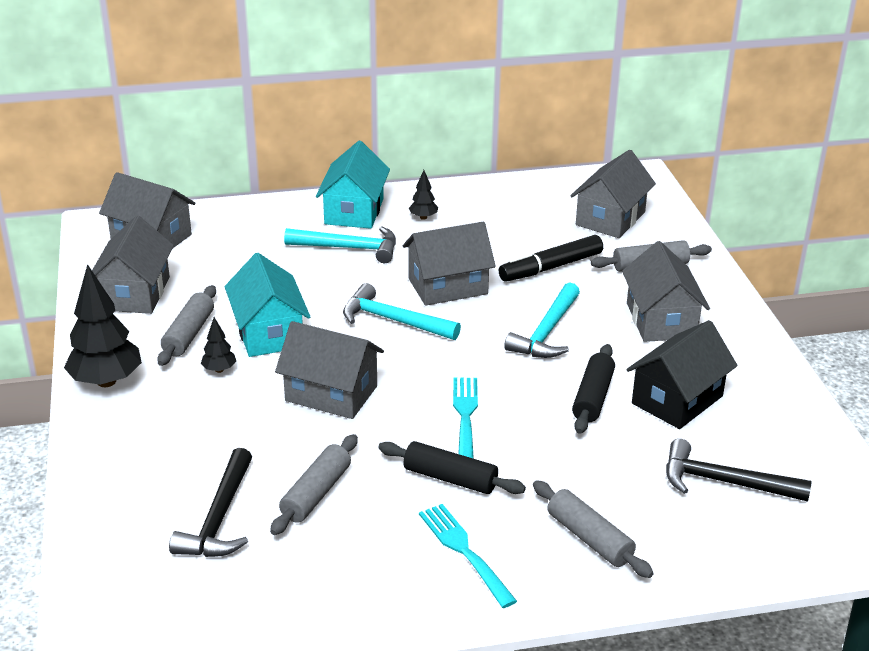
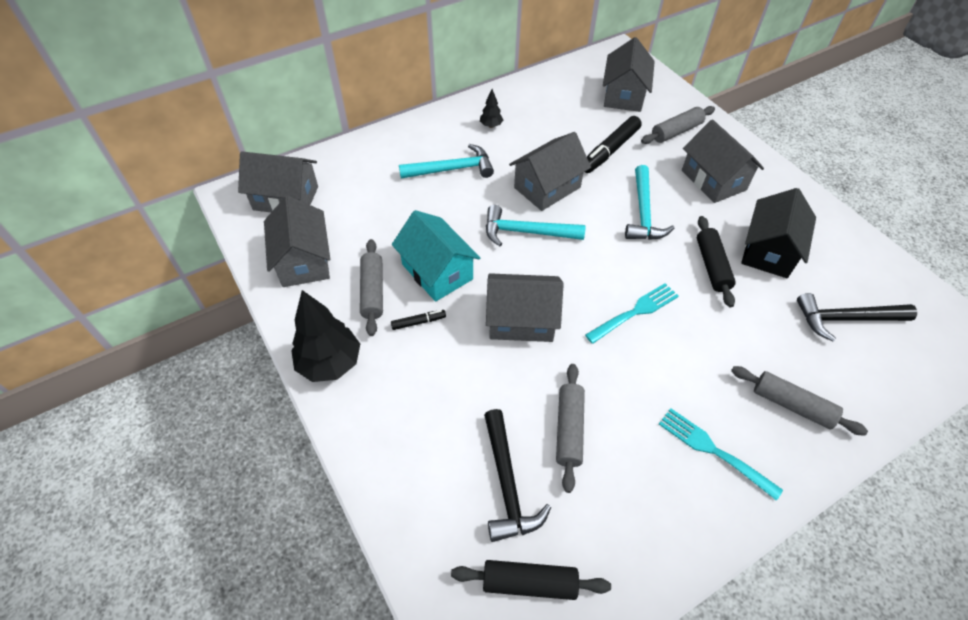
camera: 20 degrees left, 20 degrees up
black tree [201,317,236,373] -> black marker [391,310,446,330]
turquoise house [316,141,390,229] -> none
black rolling pin [378,441,526,494] -> black rolling pin moved to [451,560,611,600]
turquoise fork [453,377,478,459] -> turquoise fork turned 75 degrees clockwise [585,283,679,344]

